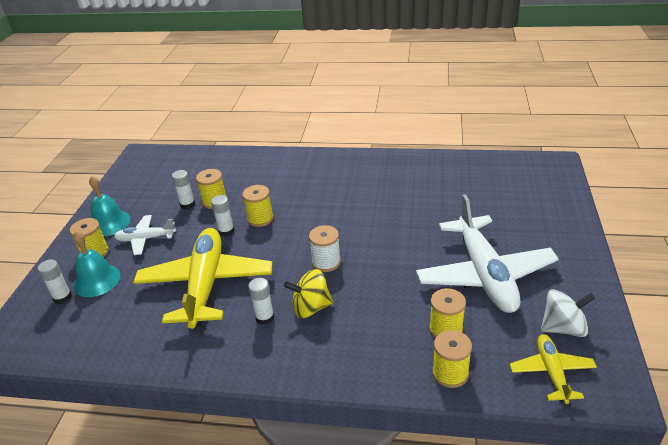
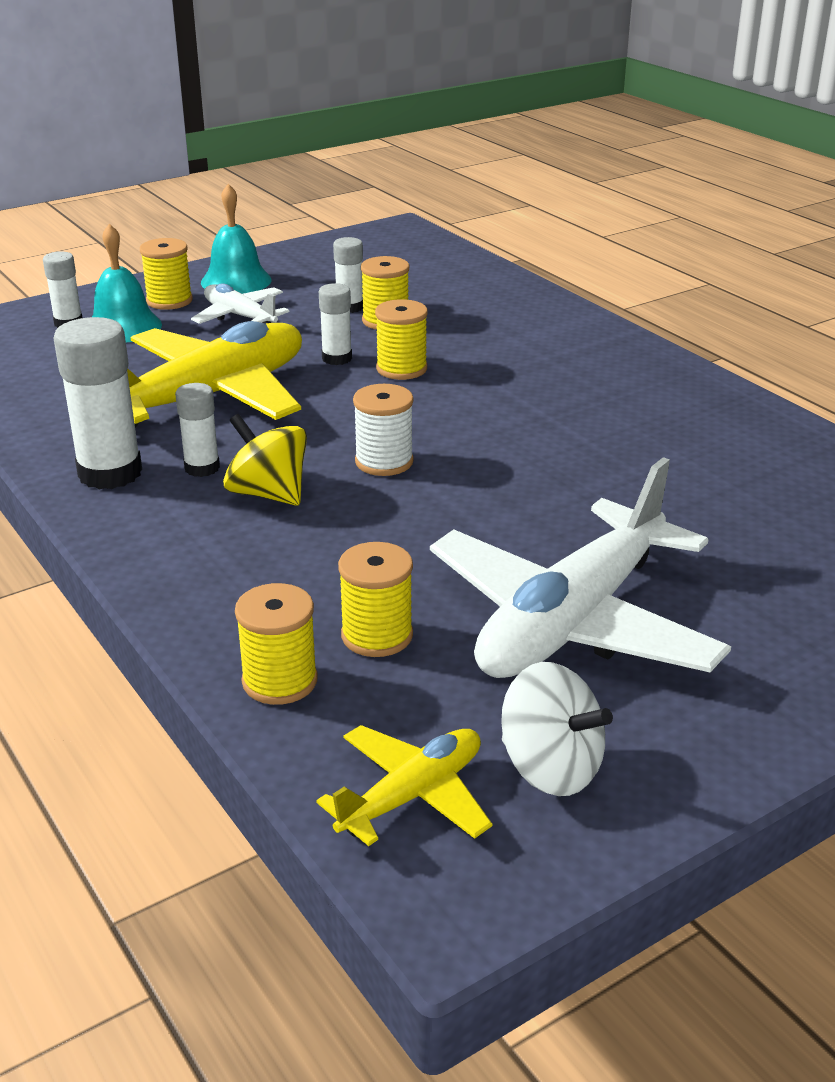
camera: 45 degrees right, 5 degrees down
none -> white glue stick [53,317,142,489]

